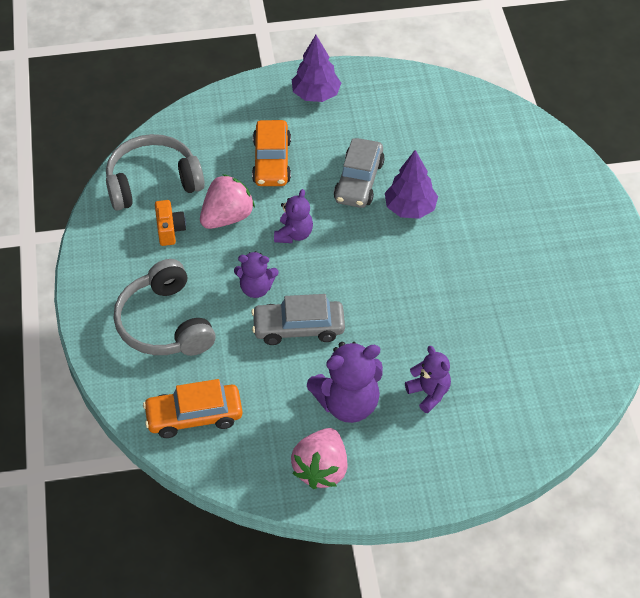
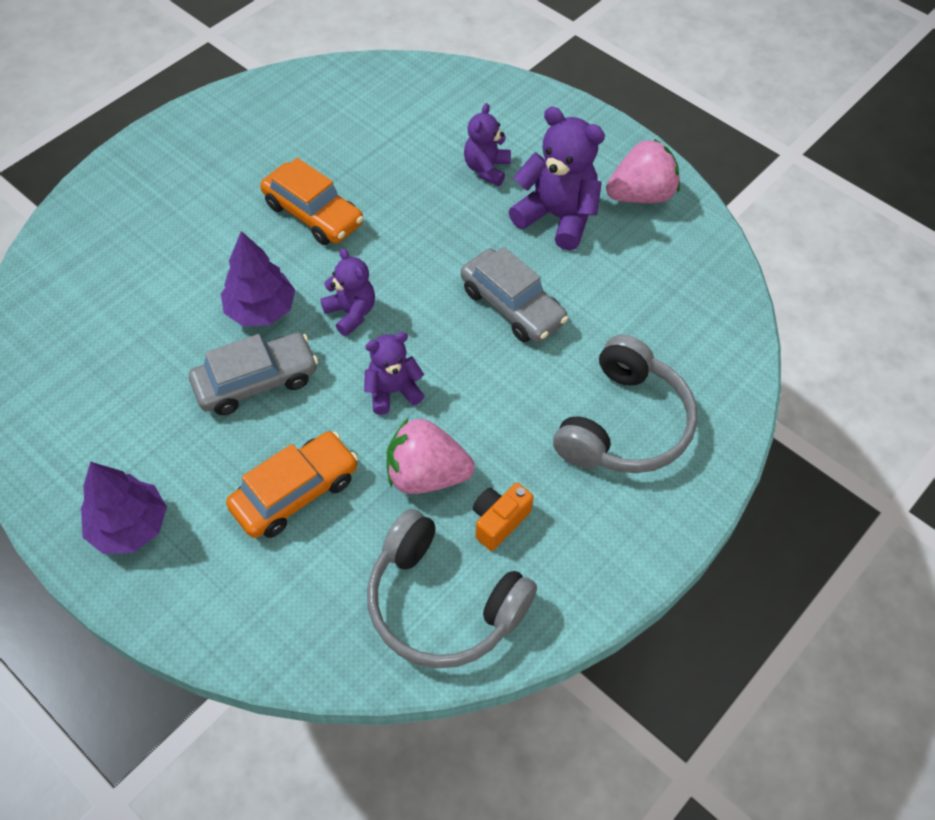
camera: 130 degrees left, 5 degrees up
orange car [143,379,243,438] -> orange car moved to [260,158,364,245]
purple teddy bear [234,251,278,298] -> purple teddy bear moved to [320,248,375,336]

